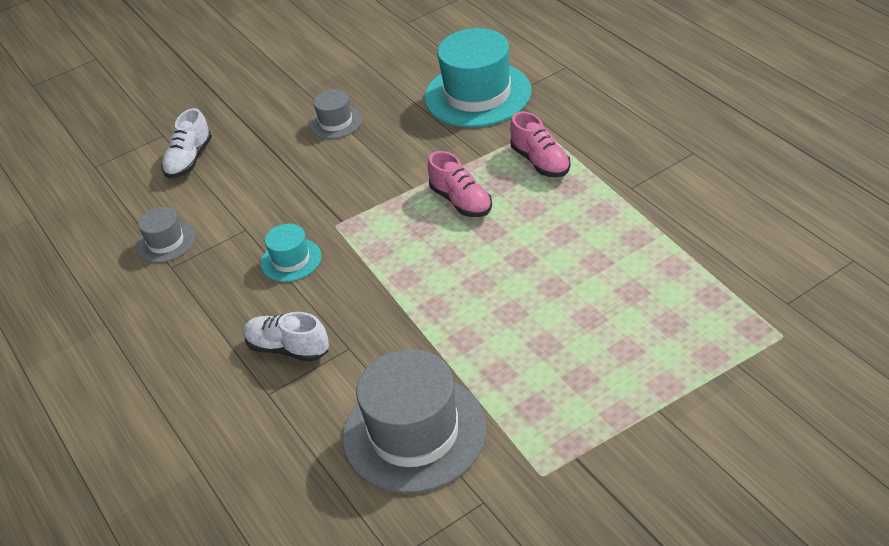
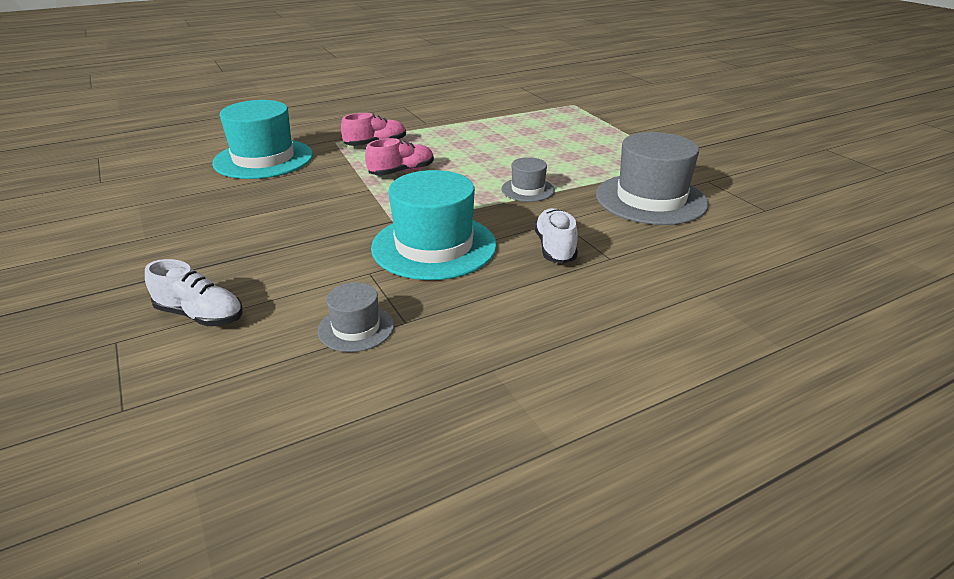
camera: 90 degrees left, 10 degrees down
white shoe [243,312,329,362] -> white shoe turned 150 degrees clockwise [534,208,578,264]
turquoise hat [261,224,321,282] -> turquoise hat [371,170,497,280], size x2.00
grey hat [309,89,363,139] -> grey hat moved to [501,157,555,202]

